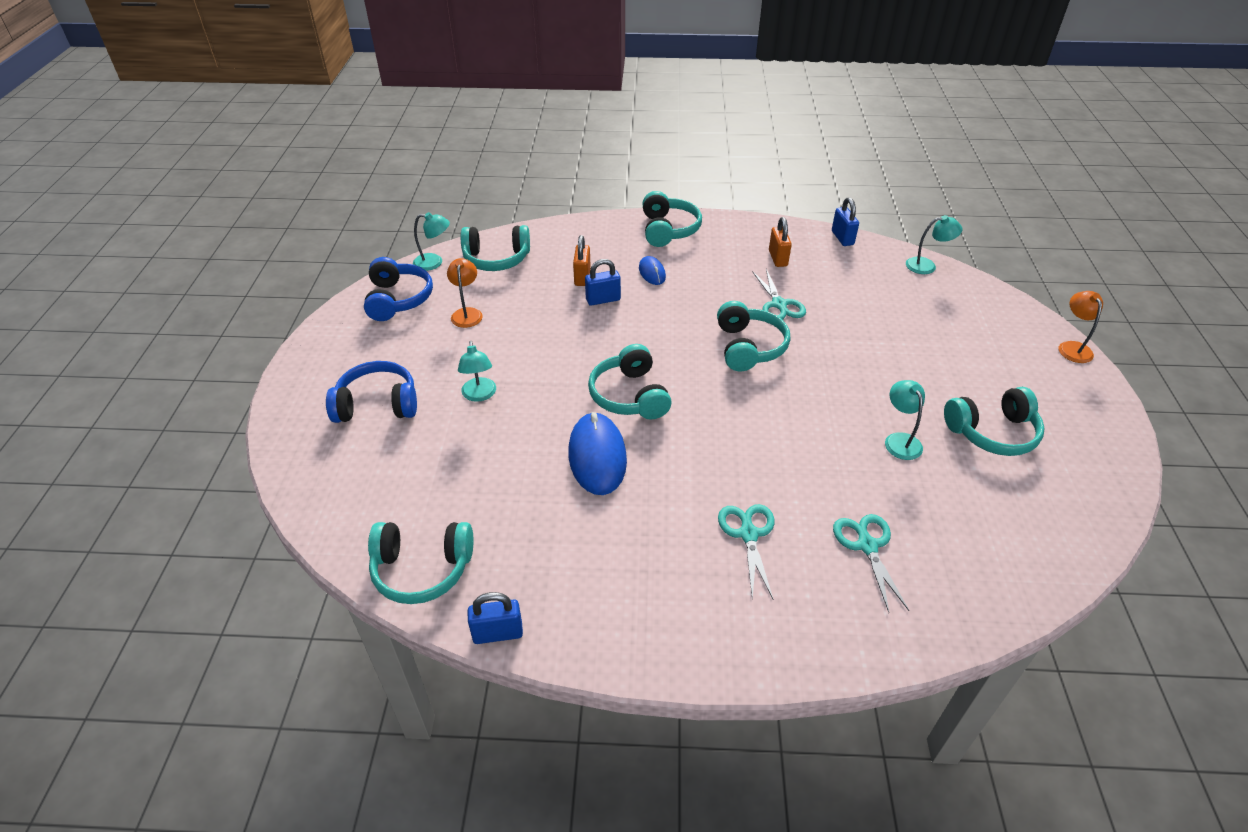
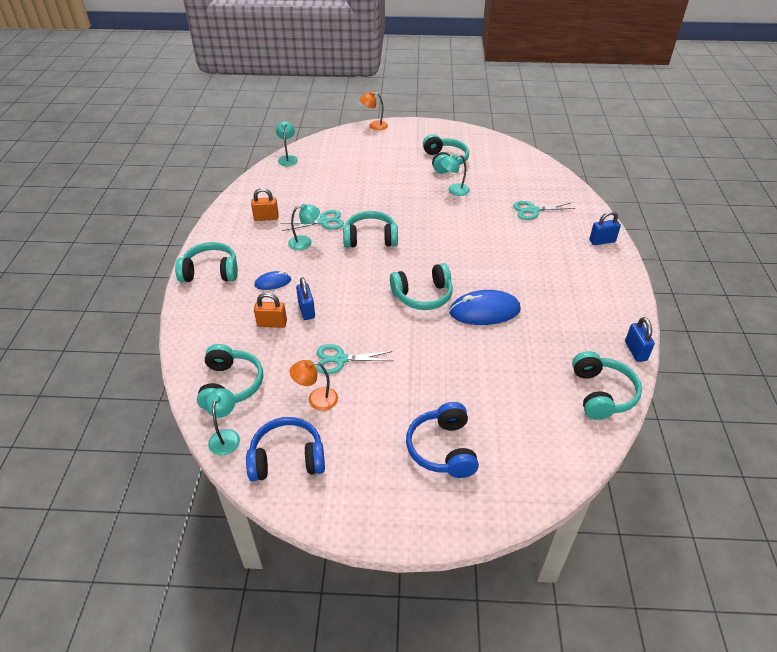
camera: 90 degrees left, 0 degrees up
turquoise lamp [458,341,496,402] -> turquoise lamp moved to [288,204,320,250]
turquoise scissors [718,504,774,599] -> turquoise scissors moved to [316,344,393,374]
blue padlock [832,197,859,246] -> blue padlock moved to [589,211,621,245]

